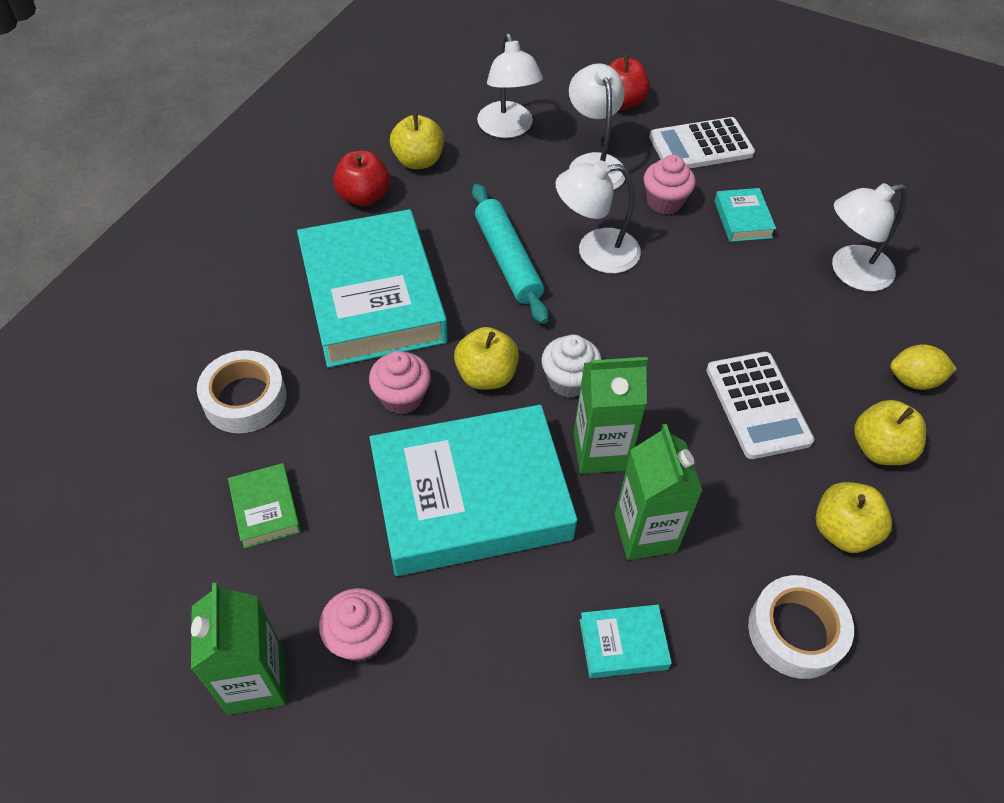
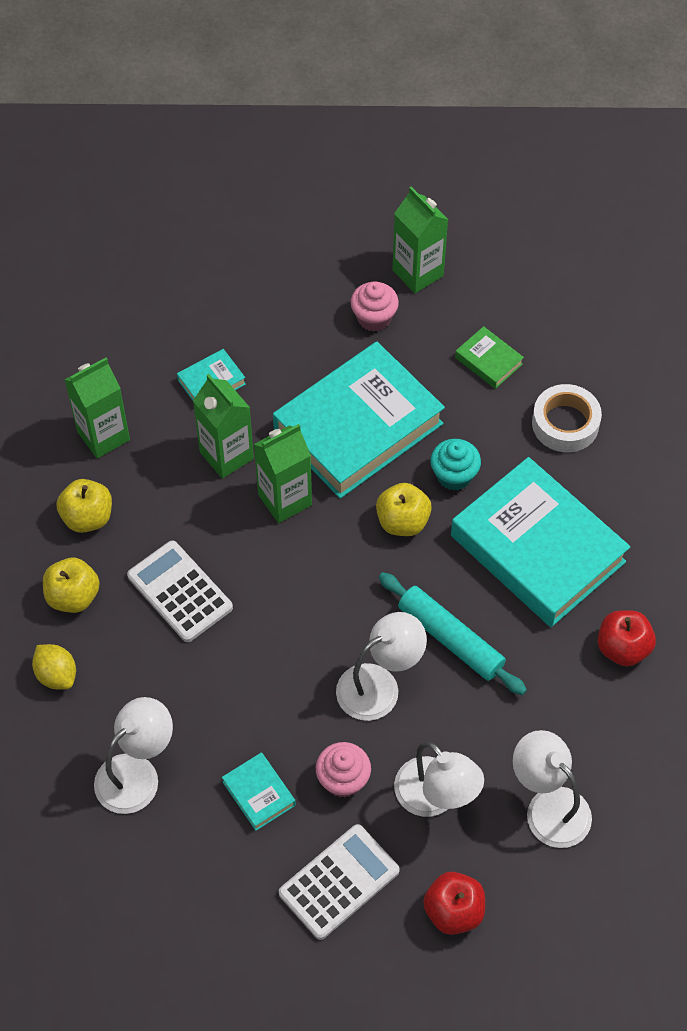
camera: 155 degrees right, 5 degrees up
pink cupcake [369,351,431,415] -> turquoise cupcake [430,439,481,491]
yellow apple [390,113,444,169] -> none
white cupcake [541,335,602,398] -> none
white tape [748,575,854,679] -> green carton [65,358,130,458]
yellow lemon [890,344,957,390] -> yellow lemon turned 75 degrees clockwise [32,644,76,690]

